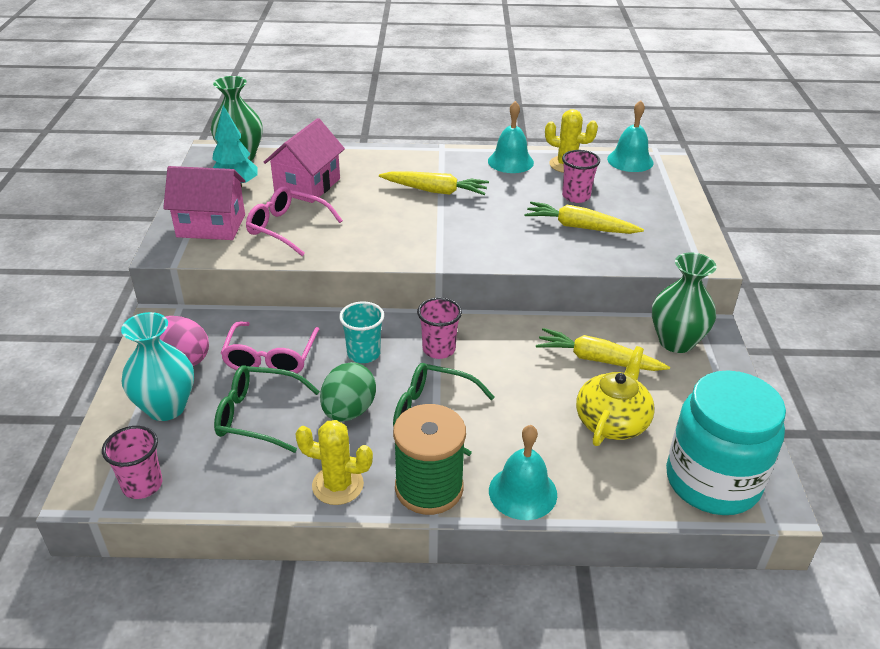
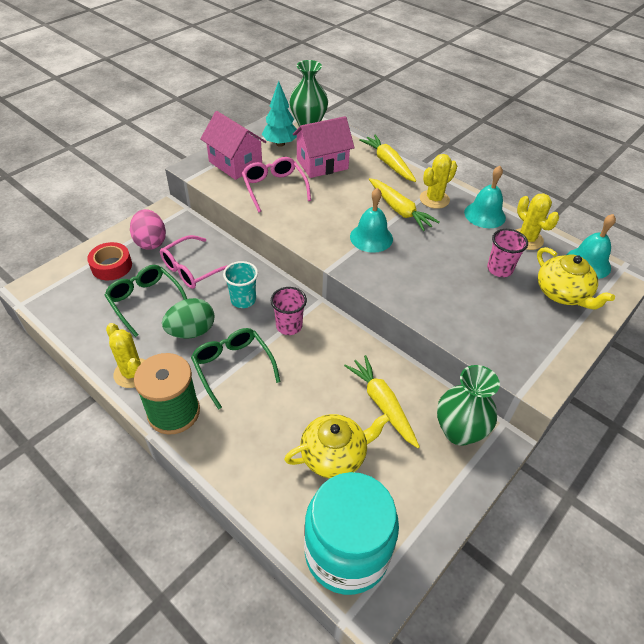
camera: 40 degrees right, 10 degrees up
pink cup [102,426,162,499] -> none
turquoise vase [121,312,194,421] -> red tape [87,242,132,280]
turquoise bell [489,425,557,520] -> turquoise bell moved to [350,188,393,253]
yellow carrot [524,202,644,234] -> yellow carrot moved to [359,134,416,182]
none -> yellow cactus [420,154,457,209]
none -> yellow teapot [537,247,615,309]

